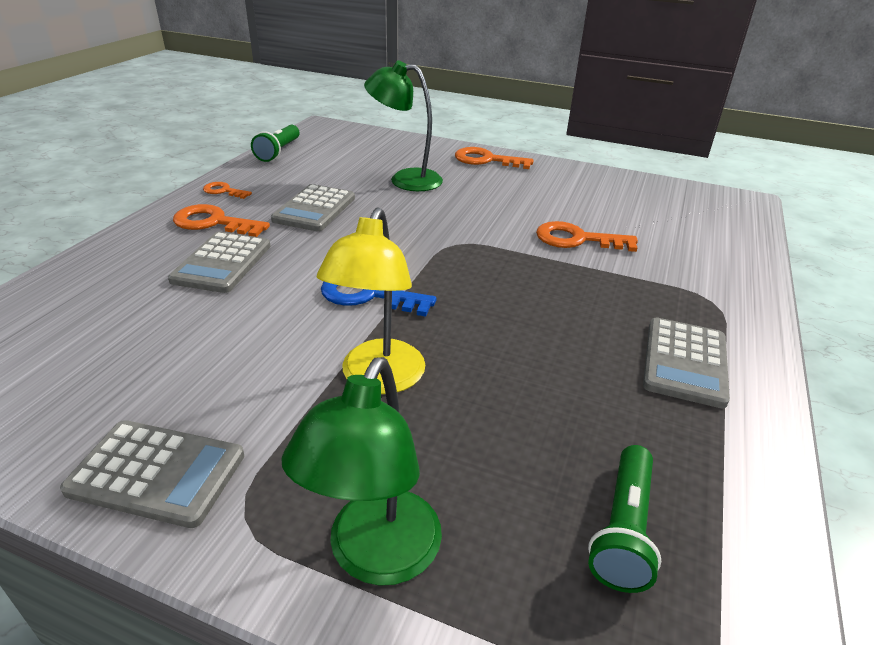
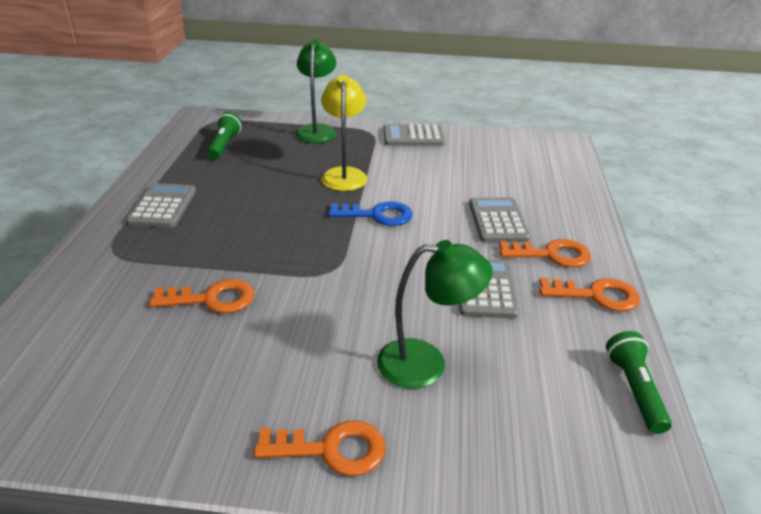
camera: 165 degrees right, 0 degrees up
orange key [203,182,252,199] -> orange key [539,278,640,312], size x1.75

